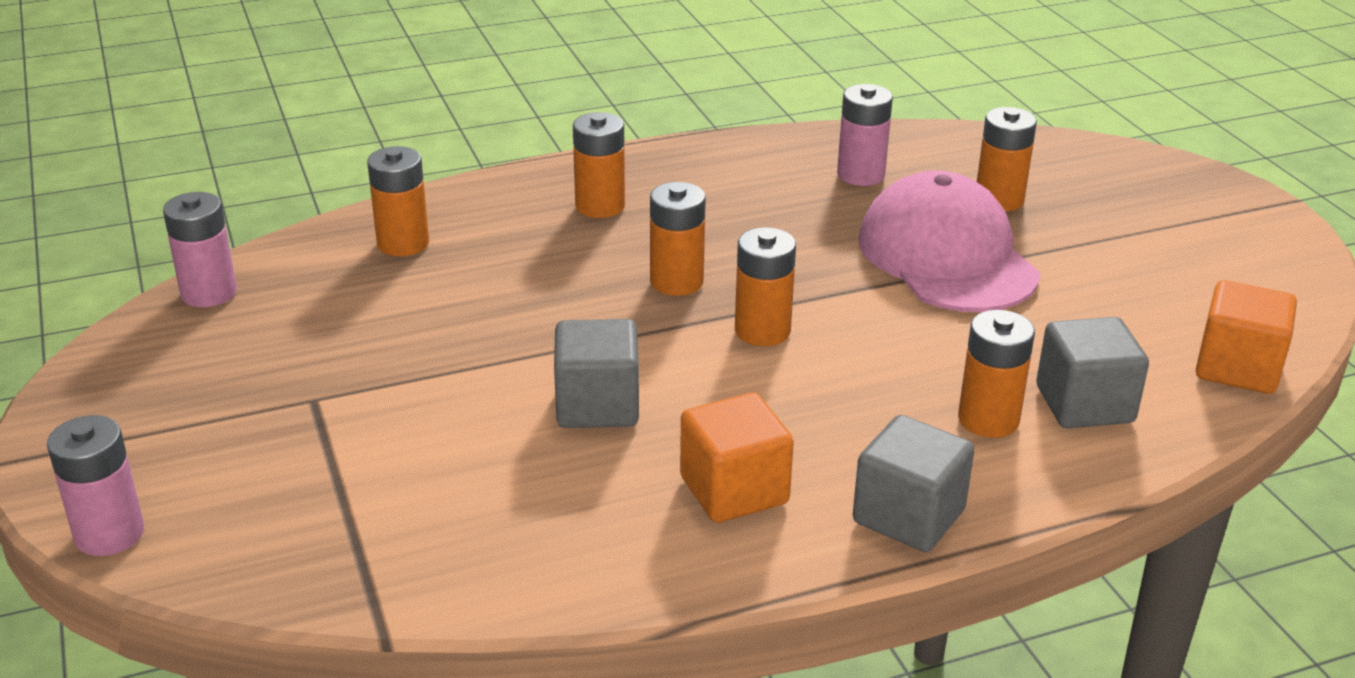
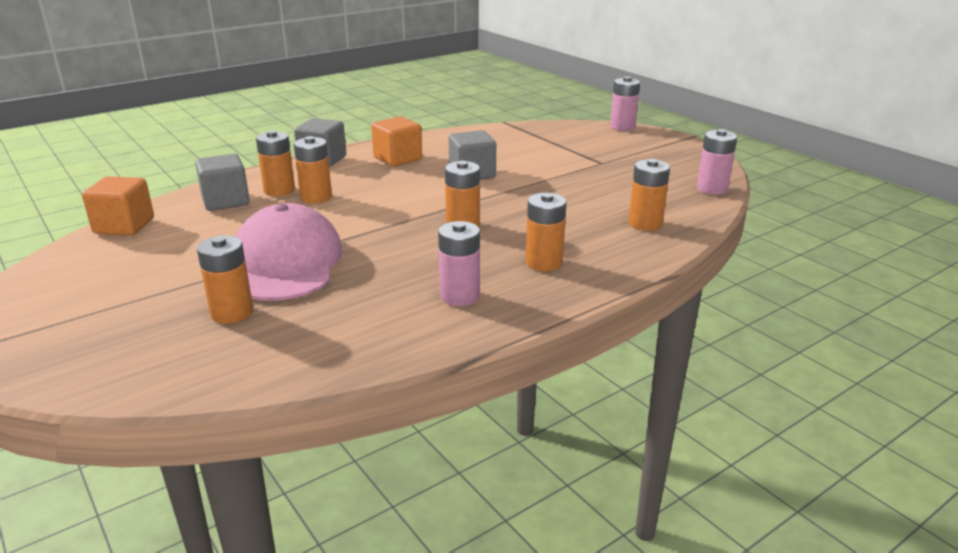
camera: 165 degrees right, 5 degrees down
orange battery [735,227,796,346] -> orange battery moved to [294,136,332,203]
pink battery [837,84,893,186] -> pink battery moved to [438,221,480,306]
pink cap [858,171,1040,312] -> pink cap turned 150 degrees counterclockwise [235,203,343,301]

